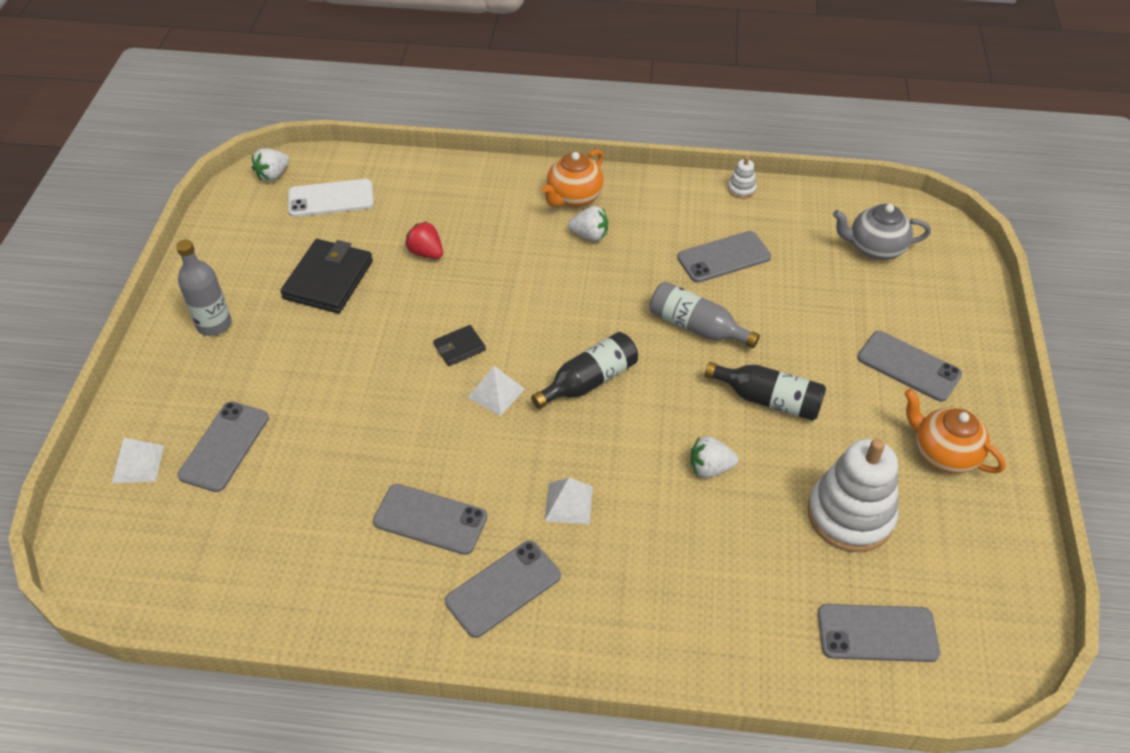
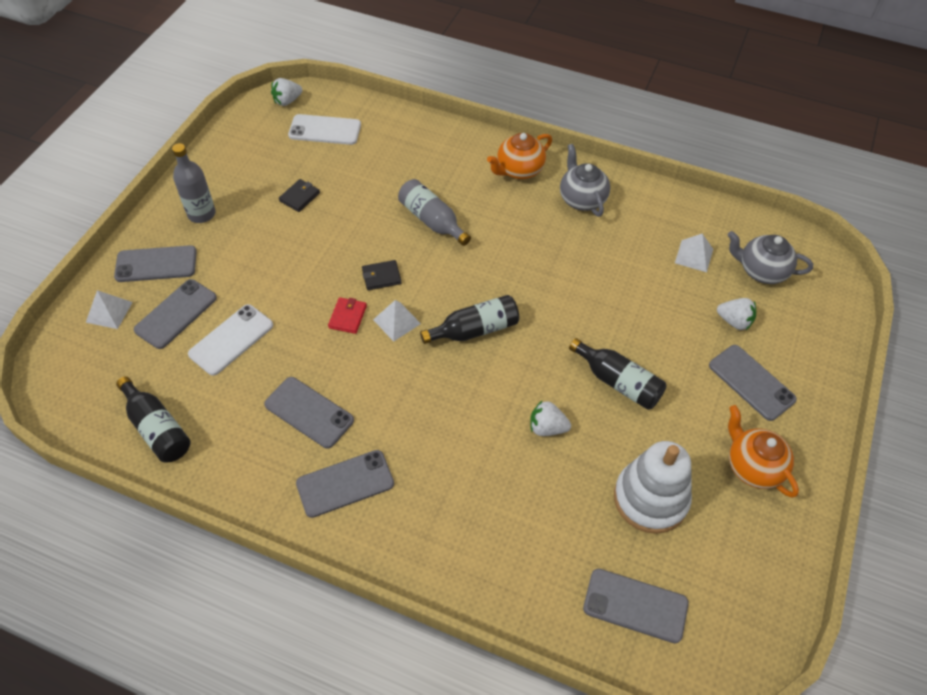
camera: 15 degrees right, 5 degrees up
black wallet [280,239,373,313] -> black wallet [279,179,320,212], size x0.51
red strawberry [405,221,443,259] -> none
white pyramid [545,478,593,524] -> white pyramid moved to [675,233,713,272]
white strawberry [568,206,608,241] -> white strawberry moved to [717,298,756,330]
grey bottle [649,281,760,348] -> grey bottle moved to [398,179,471,246]
grey phone [677,231,771,283] -> grey phone moved to [114,245,197,282]
white stacking toy [728,156,757,199] -> none
none -> black bottle [116,376,191,462]
none -> white phone [188,304,273,376]
none -> red wallet [328,297,367,334]
none -> grey teapot [560,144,610,217]

